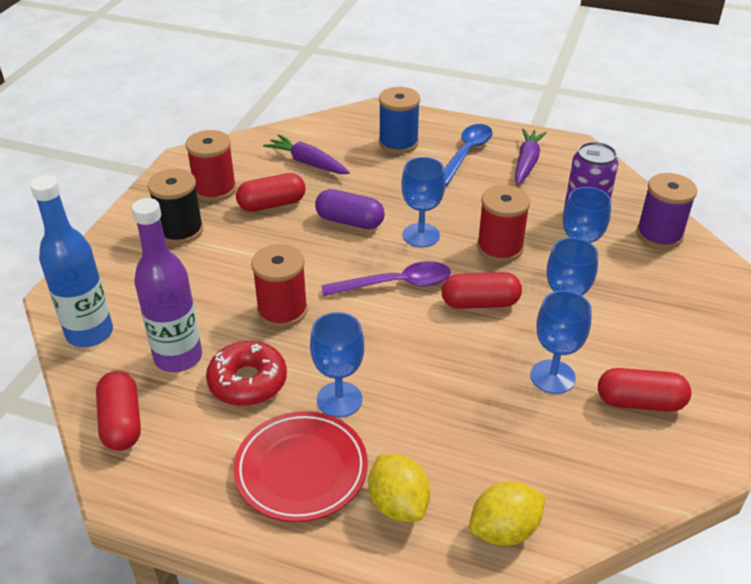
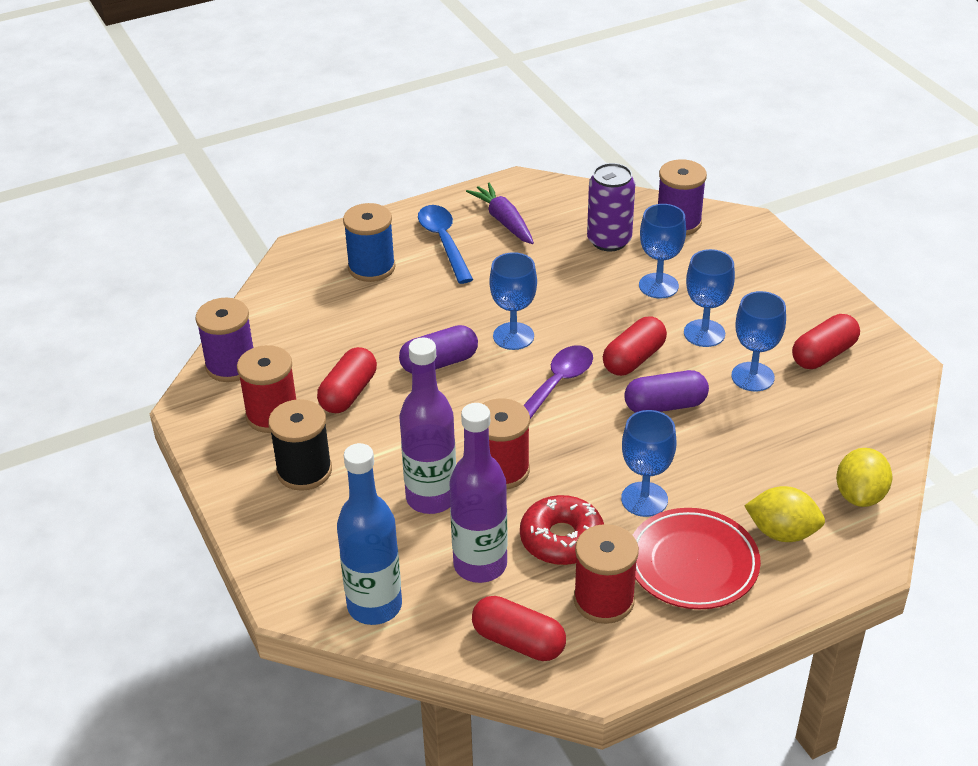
camera: 45 degrees left, 0 degrees up
purple carrot [263,134,350,174] -> none
red spool [477,185,530,263] -> red spool moved to [573,524,639,624]
none -> purple spool [195,298,253,382]
none -> purple bottle [400,338,456,514]
none -> purple capsule [624,370,709,413]

